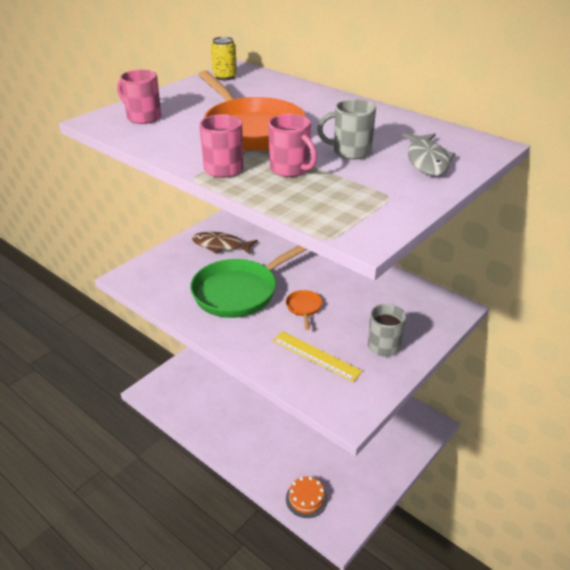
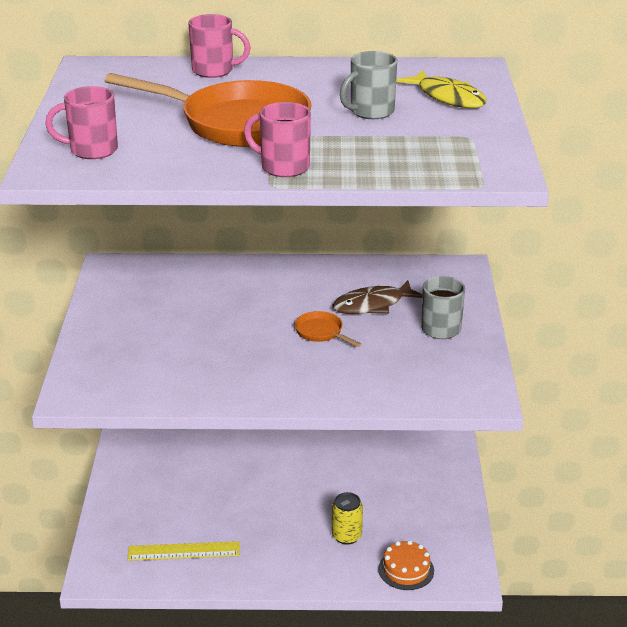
camera: 40 degrees left, 5 degrees down
green pan [190,245,307,318] -> none
brown fish [192,232,258,254] -> brown fish moved to [333,280,422,314]
yellow can [211,37,237,80] -> yellow can moved to [332,492,363,545]
pink mug [268,114,317,177] -> pink mug moved to [188,14,251,78]
yellow ruler [272,331,363,382] -> yellow ruler moved to [127,541,240,561]
grey fish [403,133,455,176] -> yellow fish [396,70,487,108]

